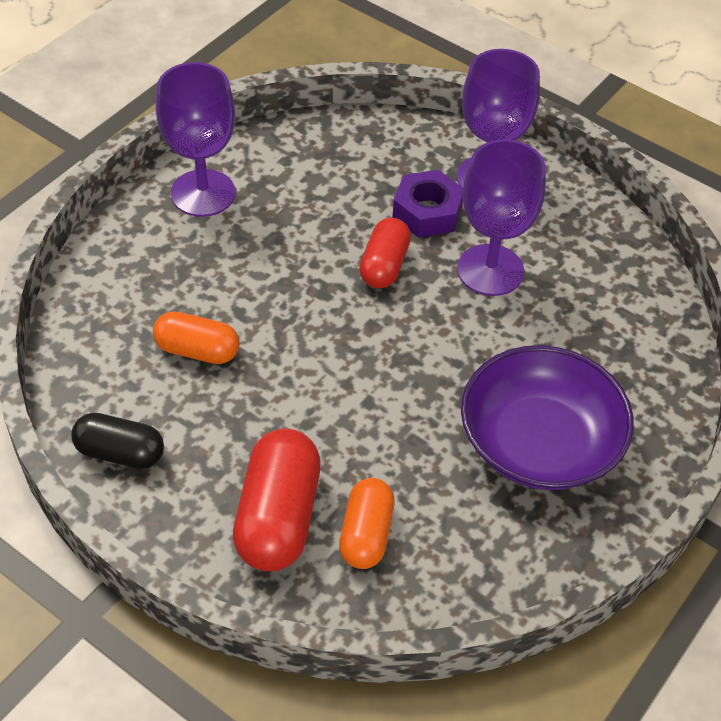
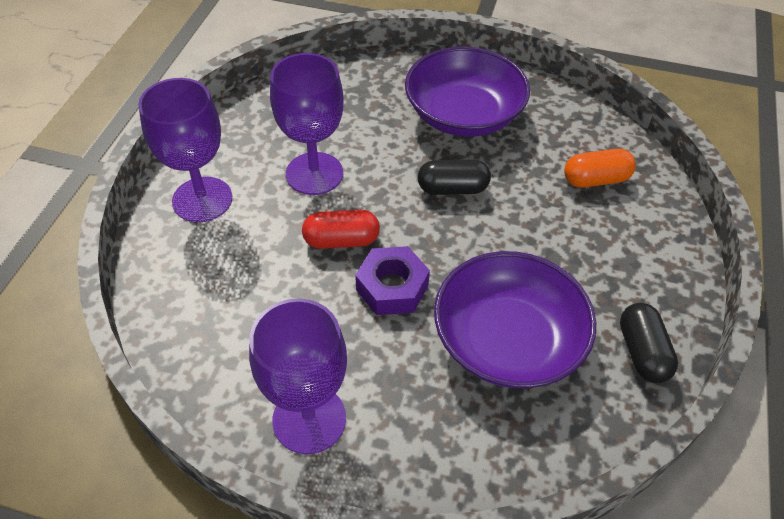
camera: 110 degrees left, 0 degrees up
orange capsule [153,311,240,364] -> purple bowl [434,251,596,388]
red capsule [233,428,321,571] -> none
purple nut [392,170,463,237] -> purple nut moved to [355,246,430,315]
none -> black capsule [418,159,491,195]

